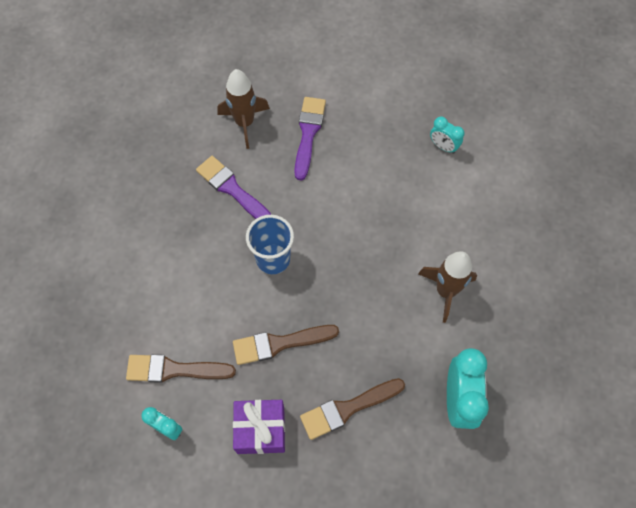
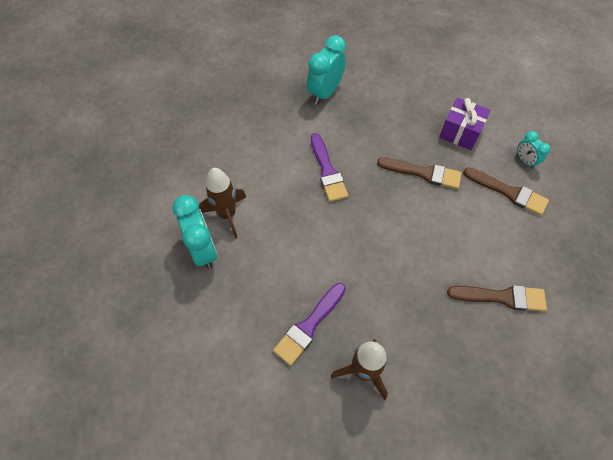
camera: 150 degrees left, 5 degrees down
purple brush [196,156,272,219] -> purple brush moved to [311,133,348,202]
blue cup [246,215,294,274] -> none
brown brush [300,378,405,440] -> brown brush moved to [447,285,547,312]
brown rocket [418,251,477,323] -> brown rocket moved to [199,168,246,239]
turquoise clock [430,116,465,154] -> turquoise clock [172,195,217,269], size x1.81

